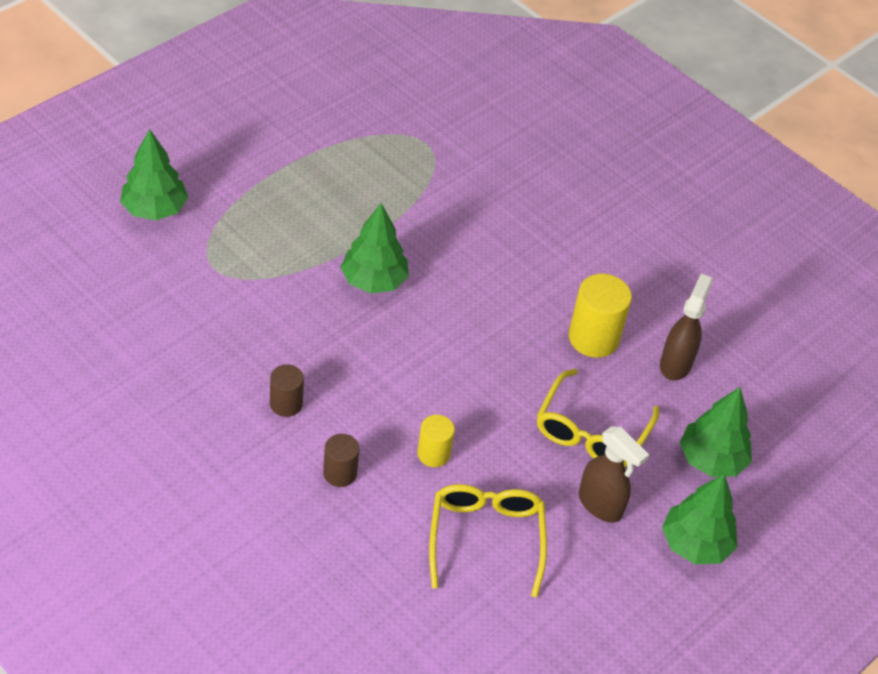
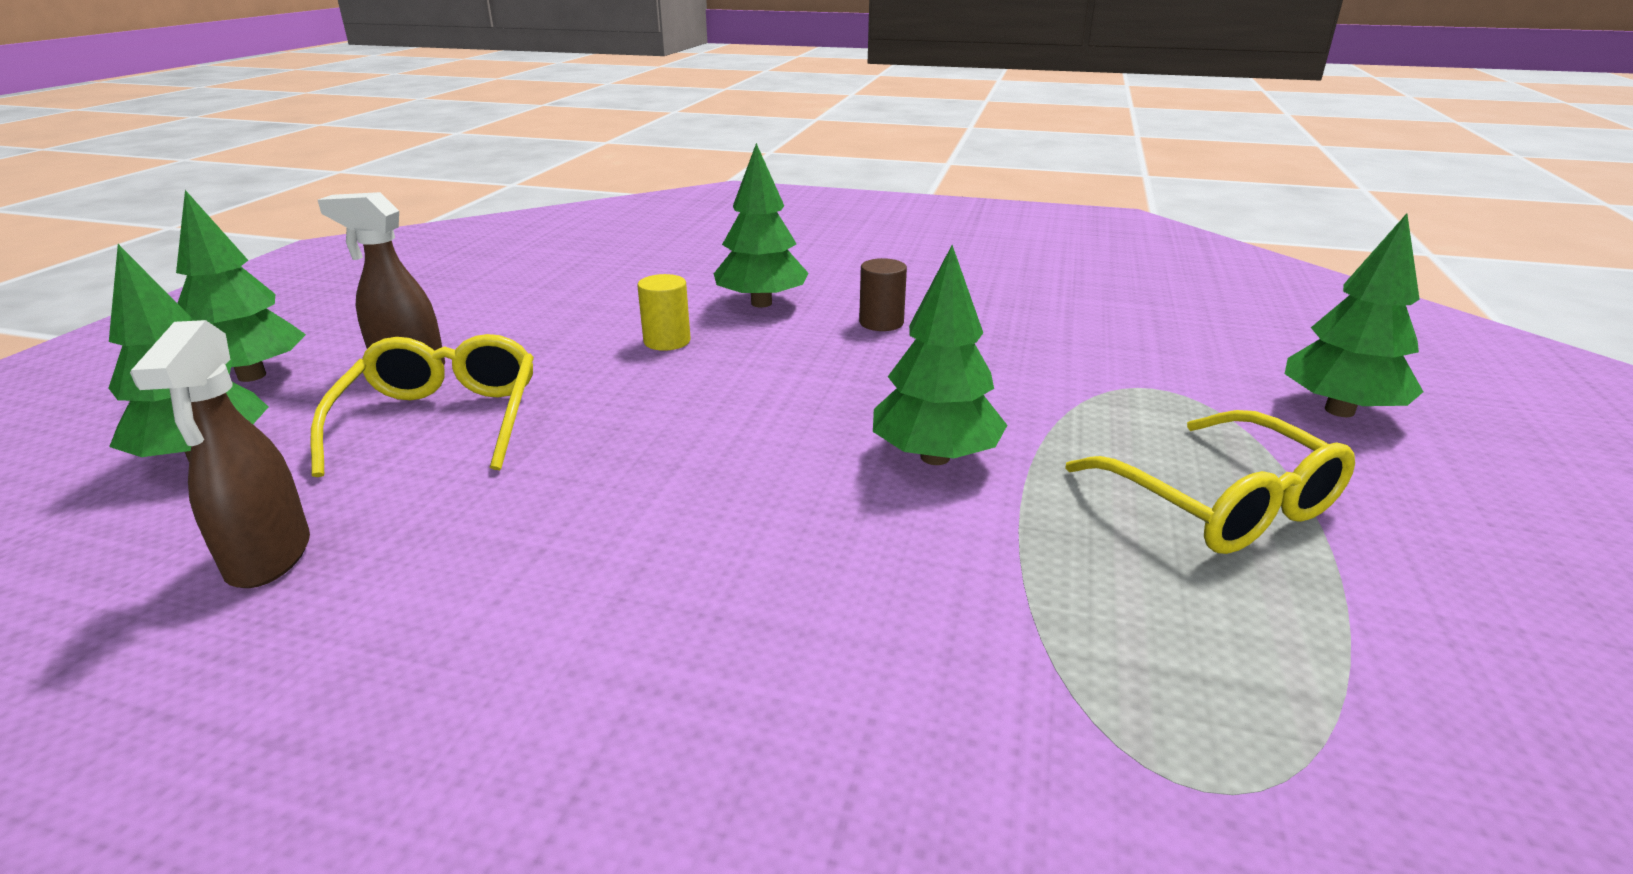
camera: 155 degrees right, 20 degrees down
brown cylinder [323,434,359,487] -> green tree [714,143,808,307]
yellow glasses [429,484,547,598] -> yellow glasses moved to [1065,410,1355,554]
yellow cylinder [569,274,632,358] -> none

